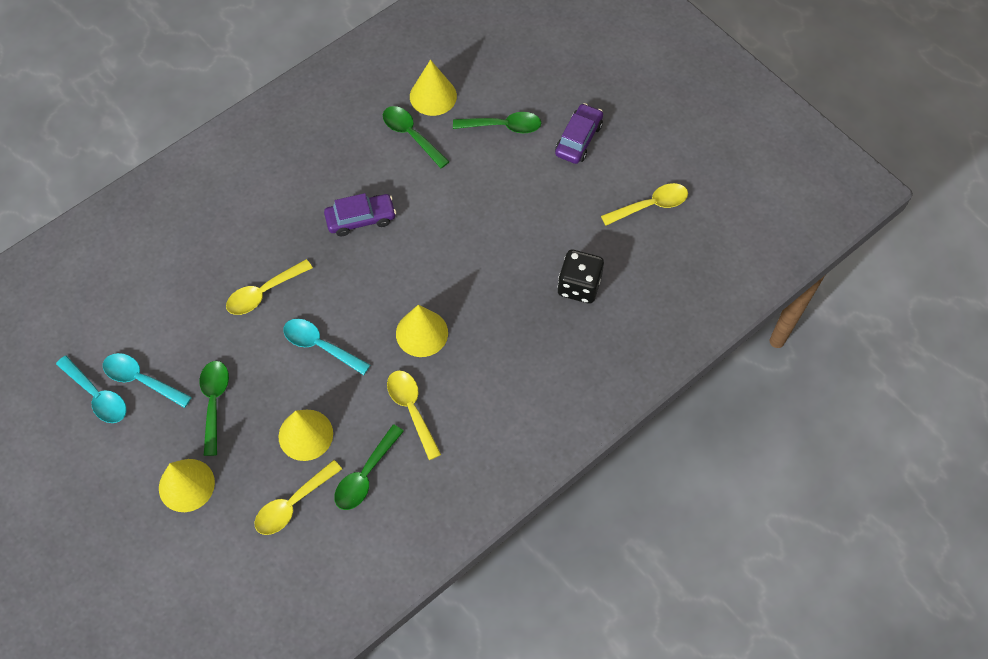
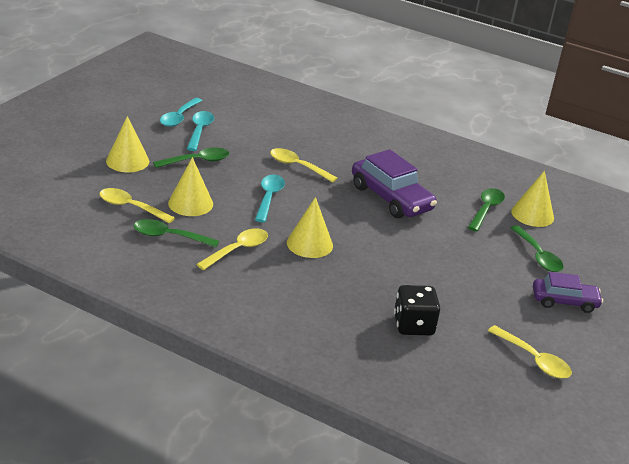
camera: 65 degrees right, 30 degrees down
purple car [324,193,396,236] -> purple car [352,149,437,218], size x1.61

